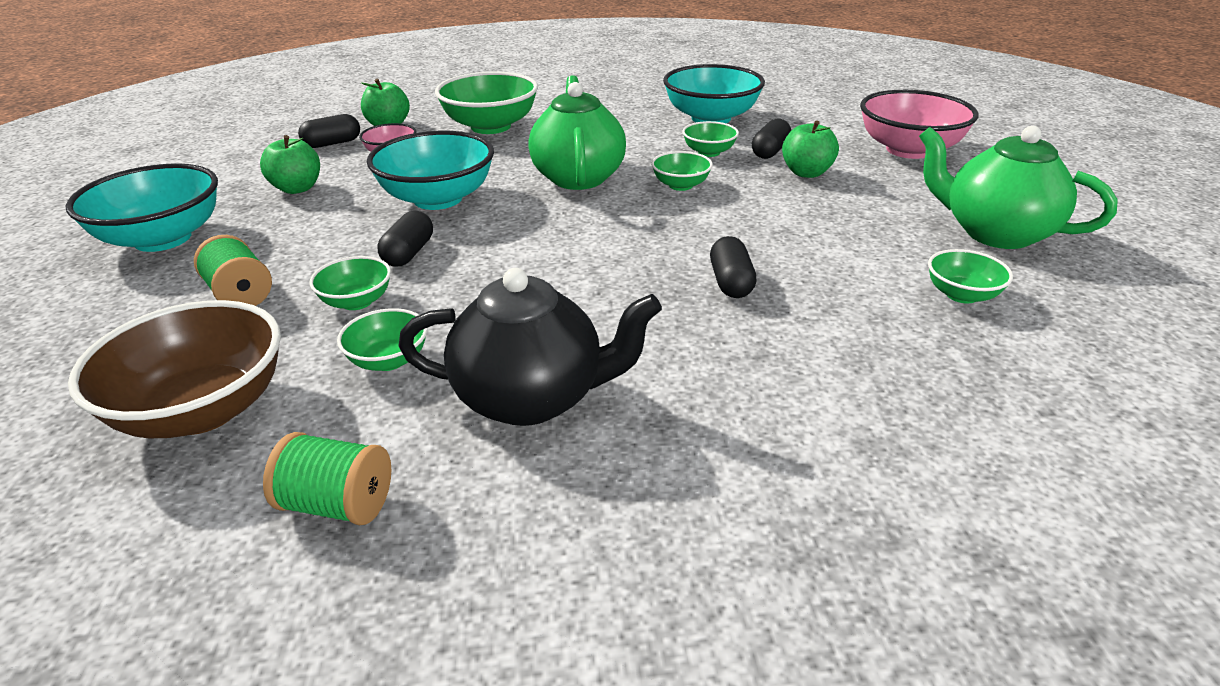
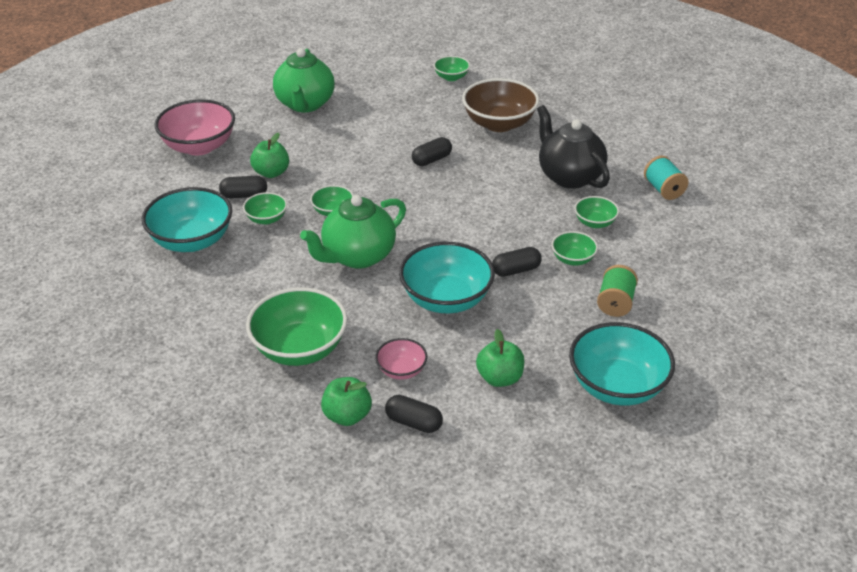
camera: 125 degrees left, 5 degrees up
brown bowl [68,300,281,438] -> brown bowl moved to [462,78,539,132]
green spool [263,432,391,525] -> turquoise spool [644,156,689,200]
green bowl [928,249,1013,303] -> green bowl moved to [434,56,470,81]

